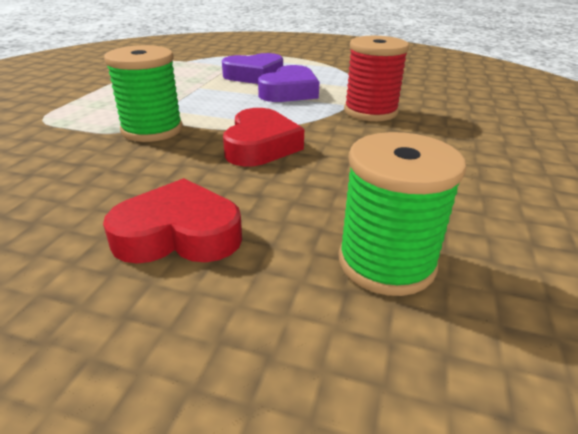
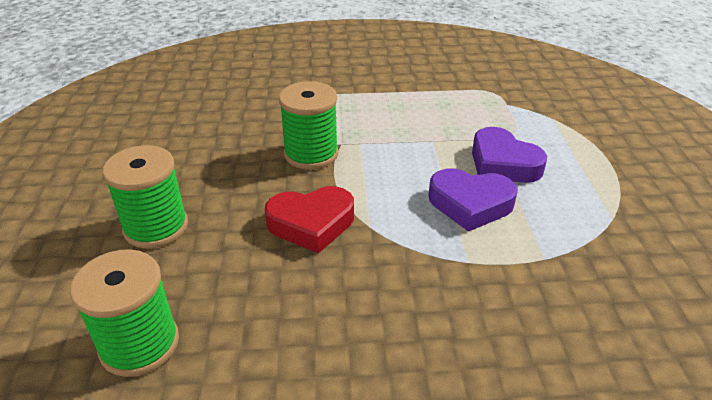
camera: 70 degrees right, 5 degrees up
red heart [103,178,242,264] -> green spool [102,145,188,248]
red spool [344,36,409,121] -> none

